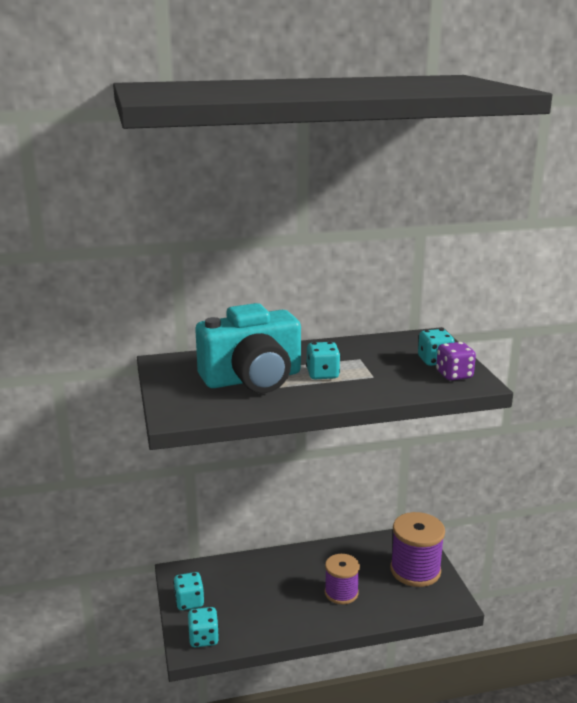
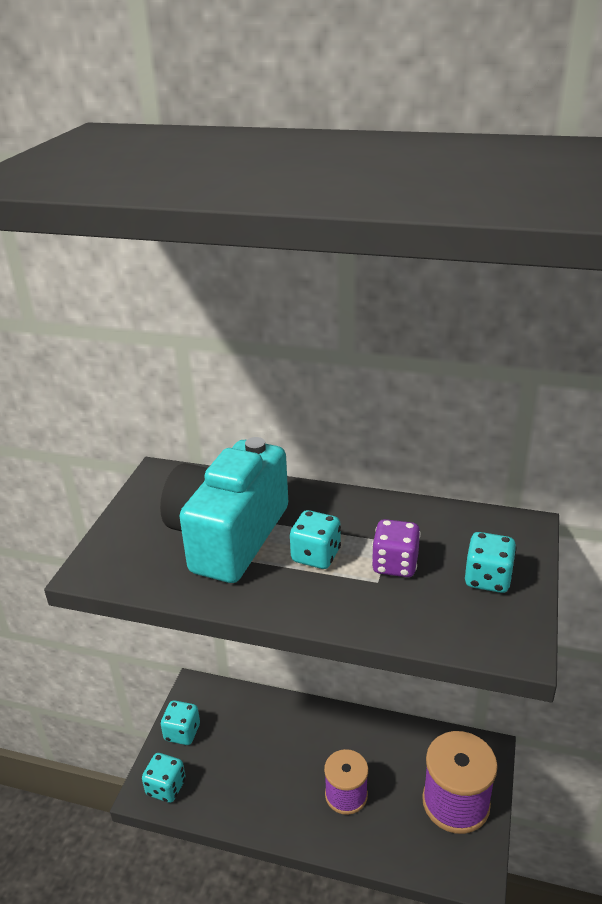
camera: 30 degrees right, 10 degrees up
turquoise camera [195,303,301,393] -> turquoise camera turned 105 degrees clockwise [160,437,288,583]
purple dice [436,342,476,381] -> purple dice moved to [372,519,421,577]

